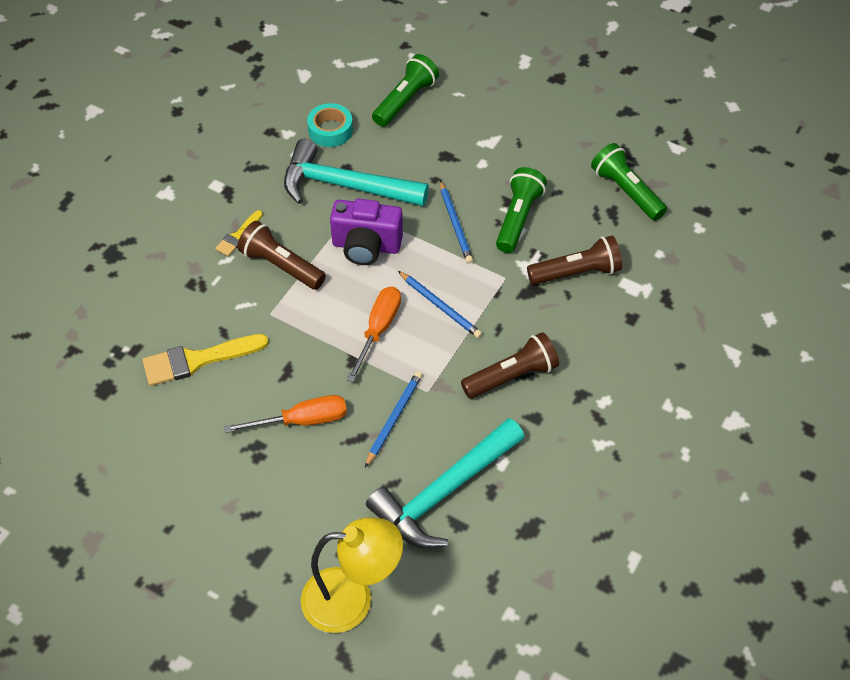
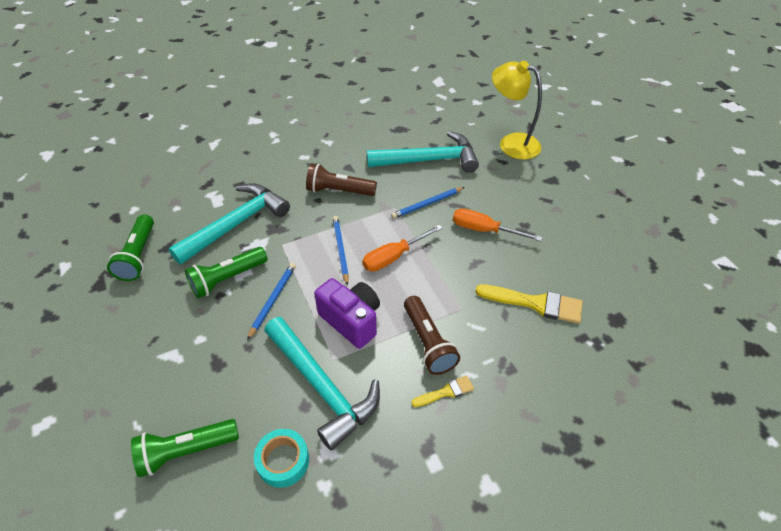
camera: 145 degrees left, 5 degrees down
brown flashlight [527,236,622,285] -> turquoise hammer [168,183,290,264]

